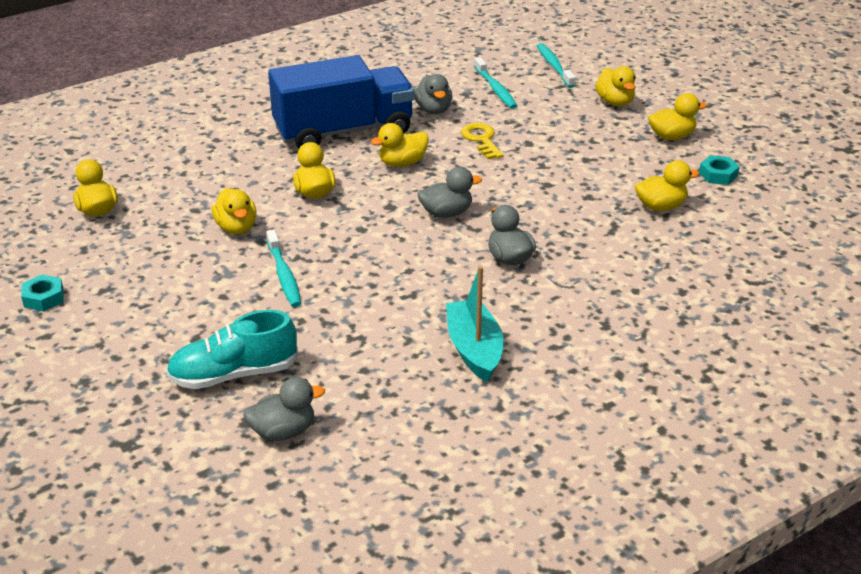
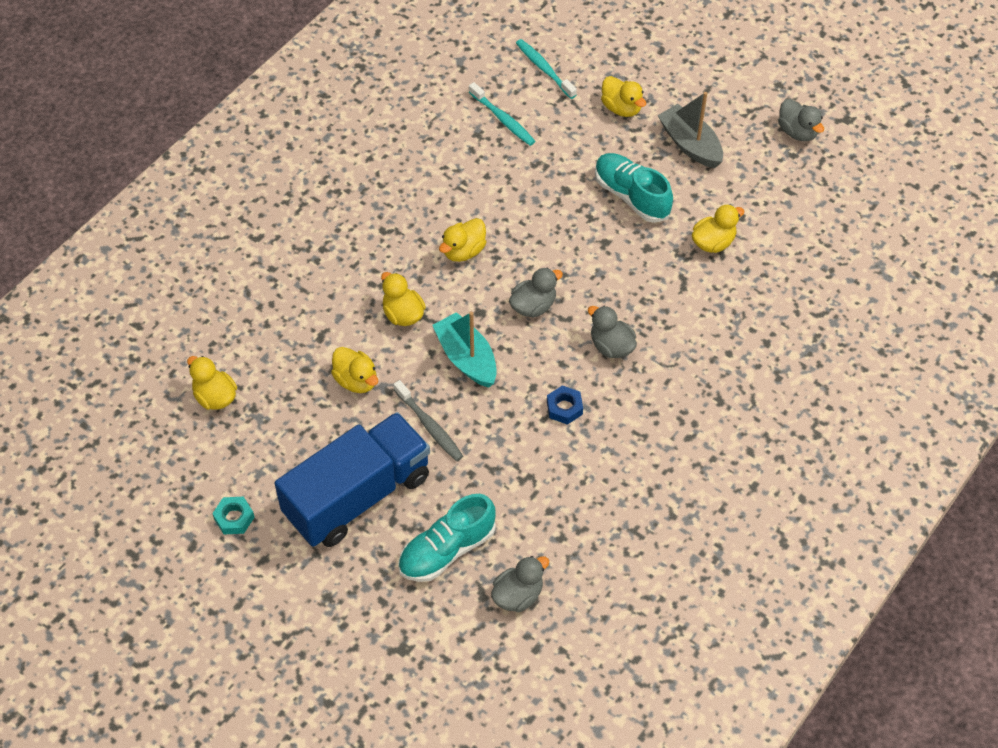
camera: 20 degrees left, 20 degrees up
turquoise toothbrush [266,230,301,307] -> grey toothbrush [393,380,463,461]
blue truck [268,55,414,148] -> blue truck moved to [275,412,430,547]
grey duck [414,74,452,114] -> grey duck moved to [778,99,824,141]
turquoise boat [446,266,504,382] -> turquoise boat moved to [432,312,497,388]
yellow key [461,123,503,159] -> none
yellow duck [648,93,707,140] -> grey boat [657,92,723,168]
turquoise nut [699,155,740,185] -> none
none -> blue nut [547,385,583,425]
none -> turquoise shoe [595,153,673,223]

